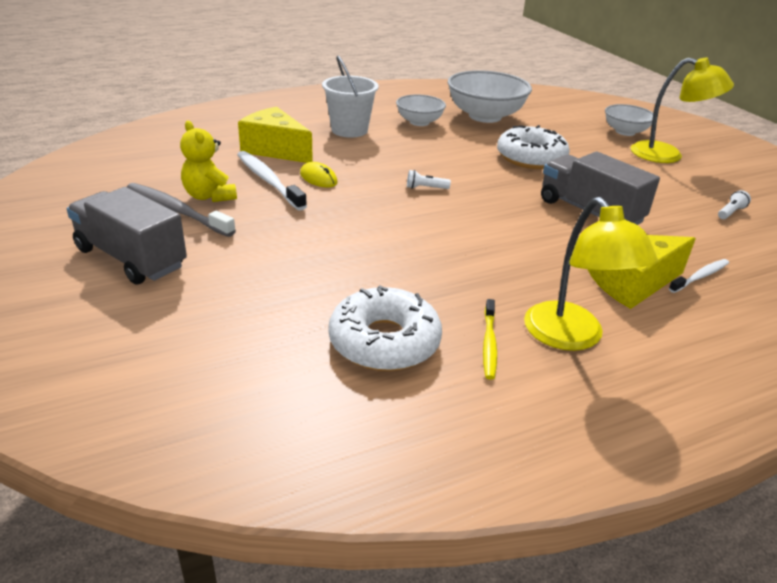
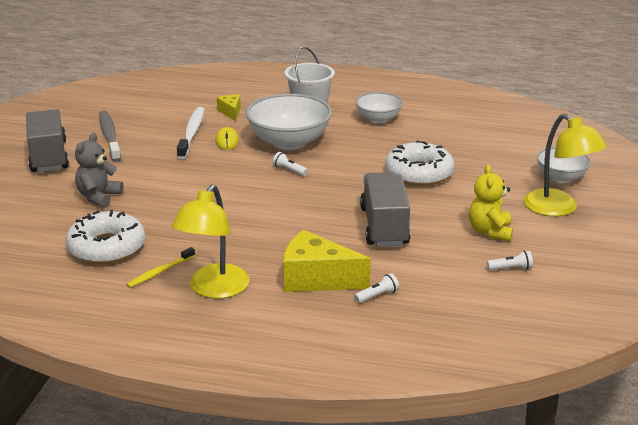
camera: 40 degrees right, 5 degrees down
yellow teddy bear [180,121,237,202] -> yellow teddy bear moved to [469,165,513,242]
yellow cheese [238,107,313,163] -> yellow cheese [217,94,241,121], size x0.52
white bowl [448,70,532,123] -> white bowl moved to [246,93,332,150]
white toothbrush [669,259,729,293] -> white flashlight [354,273,399,303]
none -> grey teddy bear [75,133,124,208]

